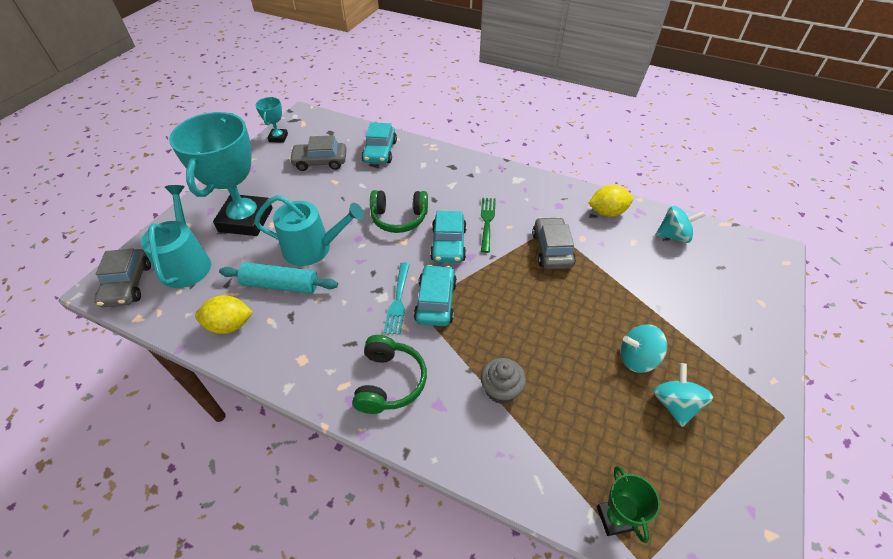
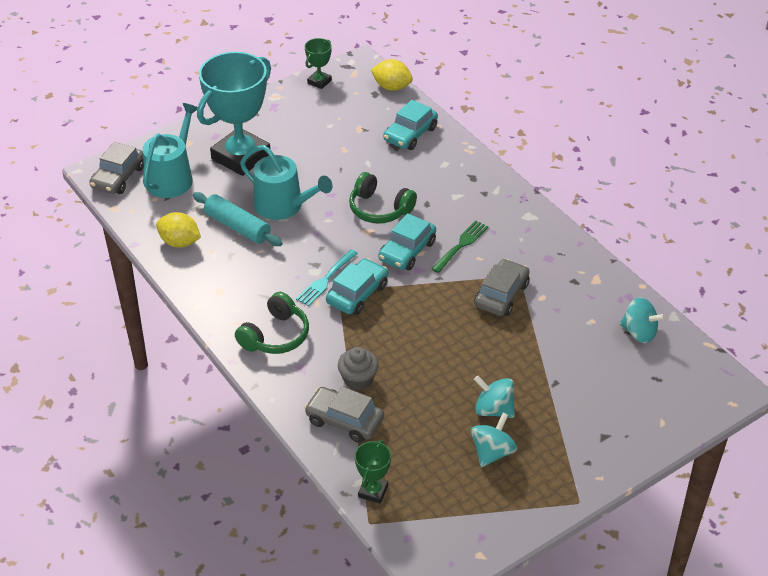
camera: 30 degrees right, 5 degrees down
turquoise trophy [256,97,288,143] -> green trophy [305,38,332,89]
grey car [289,135,347,171] -> grey car moved to [304,387,384,443]
yellow lemon [589,185,633,217] -> yellow lemon moved to [371,59,413,91]

